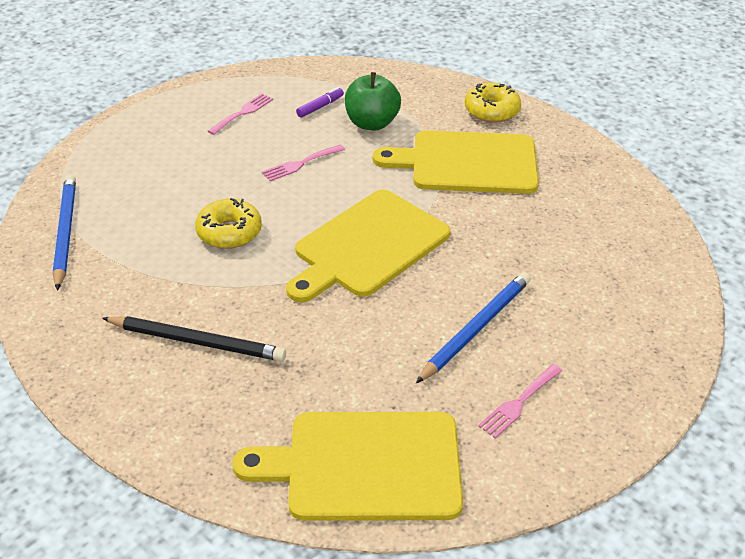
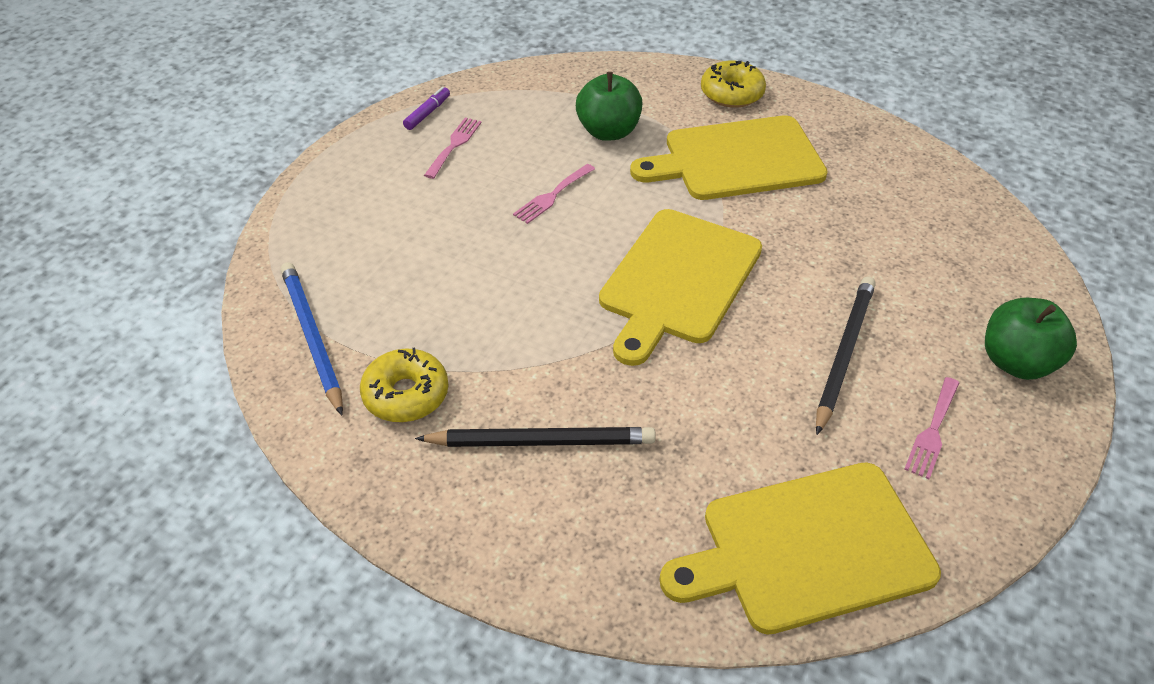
camera: 15 degrees left, 5 degrees up
yellow donut [195,198,262,249] -> yellow donut moved to [360,348,448,422]
purple marker [296,87,344,118] -> purple marker moved to [403,87,450,130]
blue pencil [416,272,531,383] -> black pencil [816,277,876,435]
none -> green apple [985,298,1077,380]

